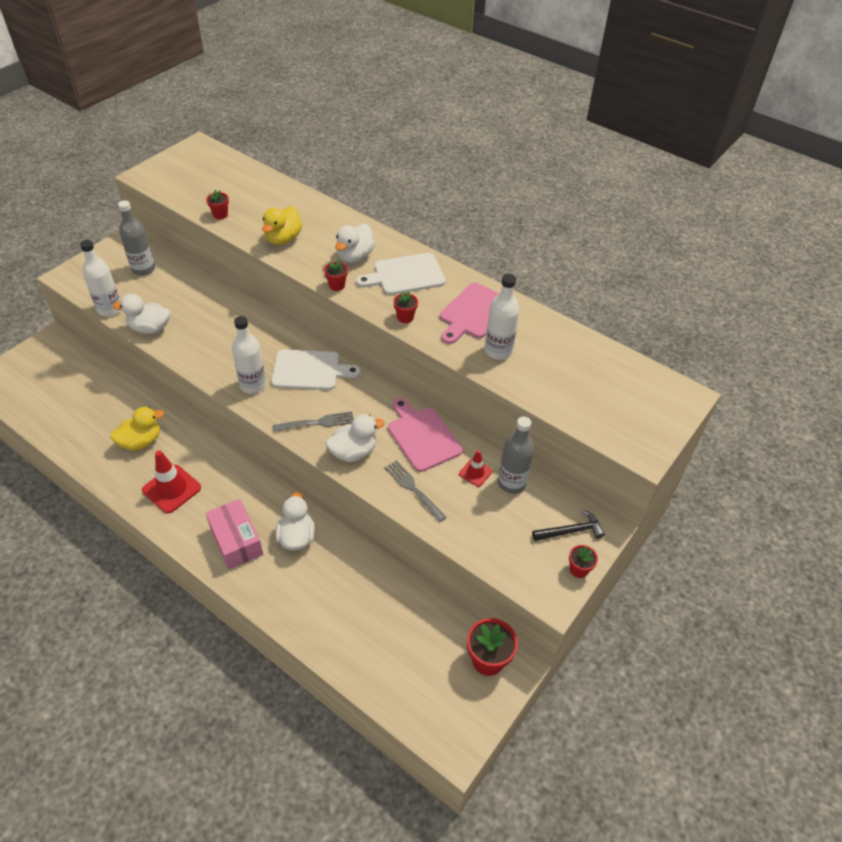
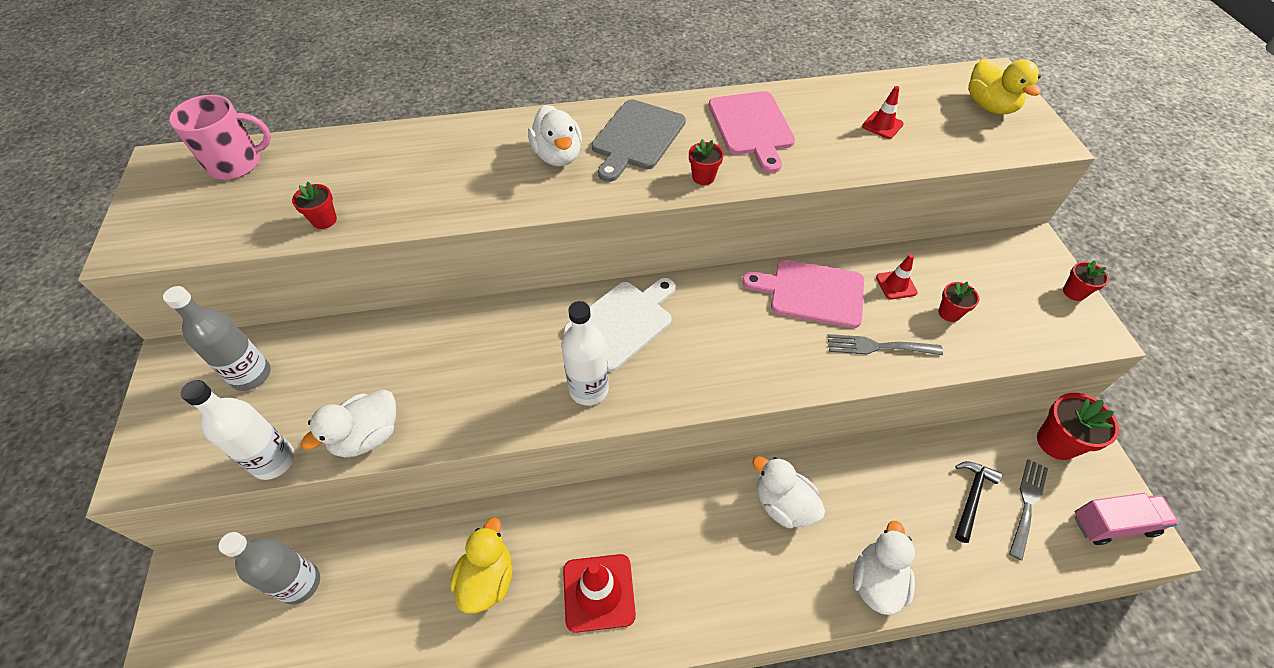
camera: 45 degrees left, 5 degrees up
pink box [206,499,263,569] -> none
yellow duck [262,206,302,245] -> yellow duck moved to [968,58,1041,115]
grey fork [273,411,354,432] -> grey fork moved to [1009,459,1048,560]
red flower pot [324,260,348,291] -> red flower pot moved to [938,282,979,322]
white duck [326,414,385,462] -> white duck moved to [853,521,915,615]
white cutting board [356,253,446,295] -> grey cutting board [592,99,686,182]
white bottle [485,274,520,360] -> none
grey bottle [498,416,534,494] -> grey bottle moved to [219,532,320,605]
black hammer [532,509,605,541] -> black hammer moved to [955,461,1002,543]
none -> pink mug [169,95,271,180]
none -> red traffic cone [862,86,904,139]
none -> pink truck [1074,493,1179,545]

